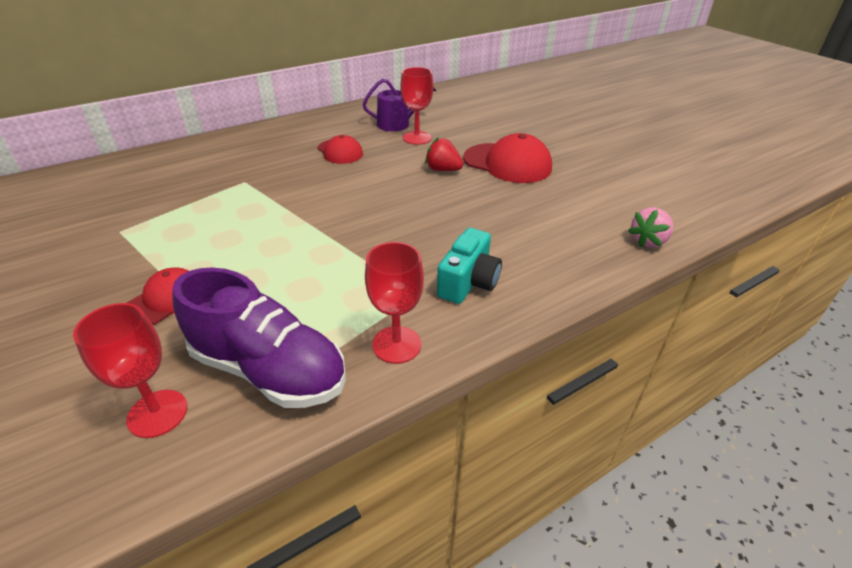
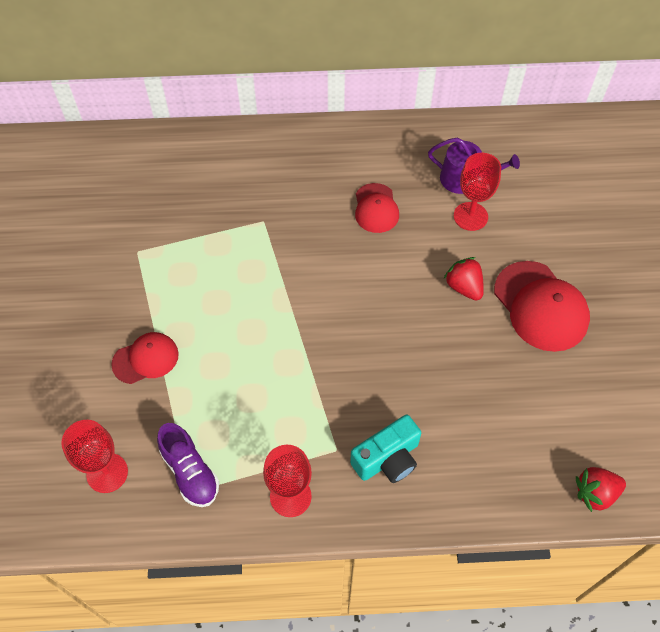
camera: 30 degrees right, 20 degrees up
purple shoe [173,267,346,408] -> purple shoe [157,423,219,507], size x0.60
pink strawberry [628,207,673,248] -> red strawberry [576,467,626,512]

